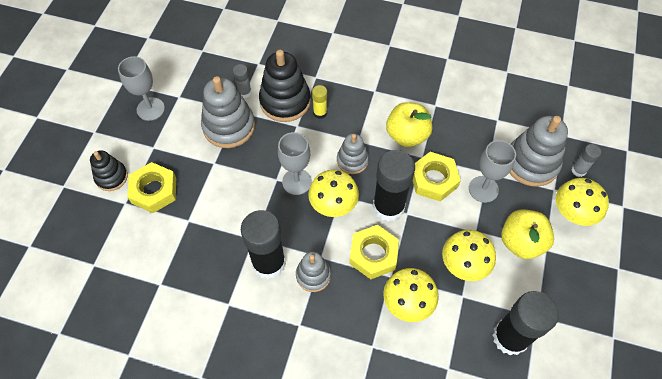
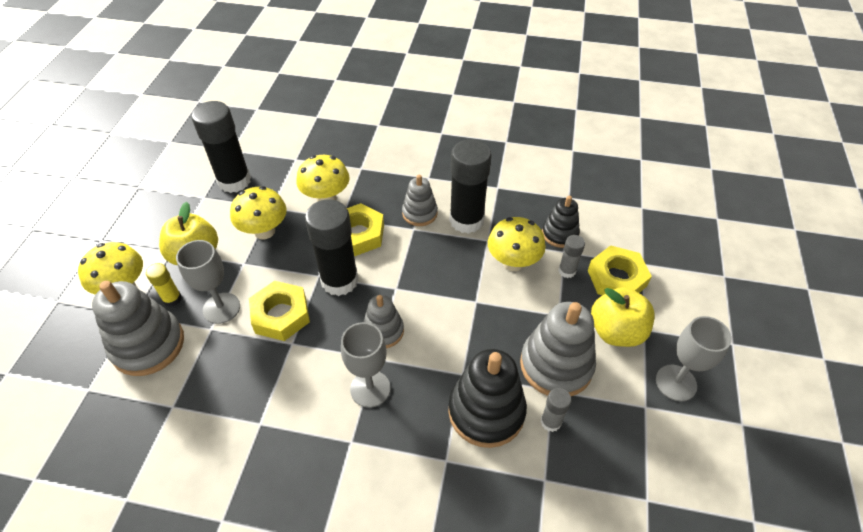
camera: 175 degrees right, 10 degrees down
black stacking toy [90,150,128,191] -> black stacking toy moved to [542,196,580,248]
grey goblet [278,132,312,195] -> grey goblet moved to [341,322,391,408]
yellow mushroom [308,170,359,217] -> yellow mushroom moved to [488,217,546,271]
yellow glue stick [312,85,327,119] -> yellow glue stick moved to [146,263,182,307]
yellow apple [386,102,432,147] -> yellow apple moved to [591,287,655,347]
grey glue stick [571,144,601,177] -> grey glue stick moved to [558,235,585,278]

